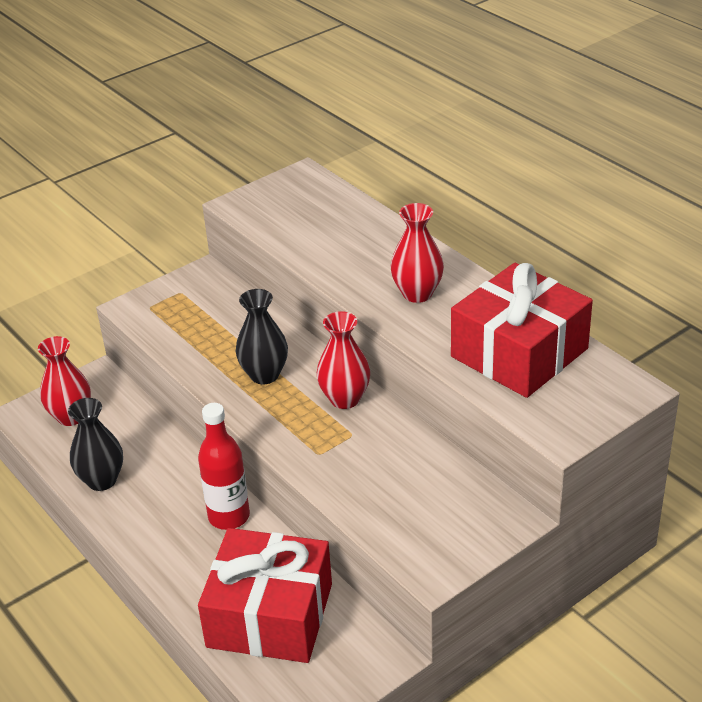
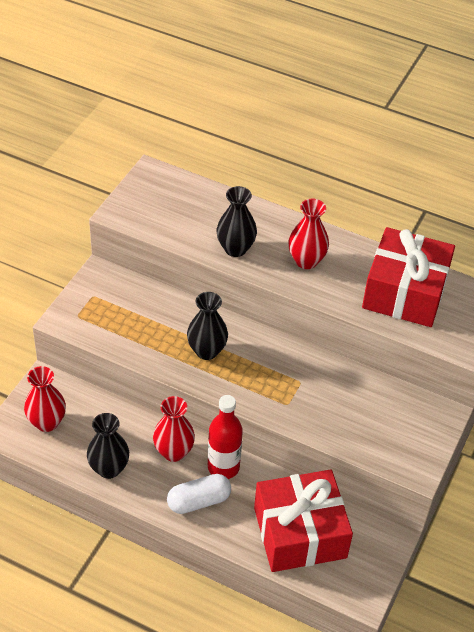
camera: 30 degrees left, 10 degrees up
red vase [317,311,370,409] -> red vase moved to [153,396,195,462]
none -> white capsule [167,474,231,514]
none -> black vase [217,186,257,257]

